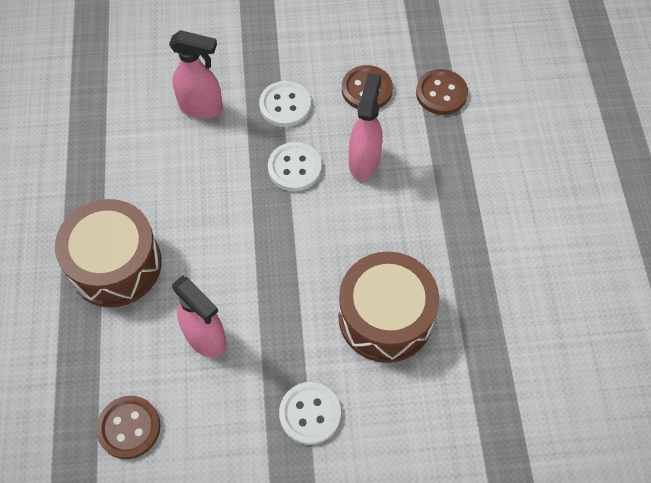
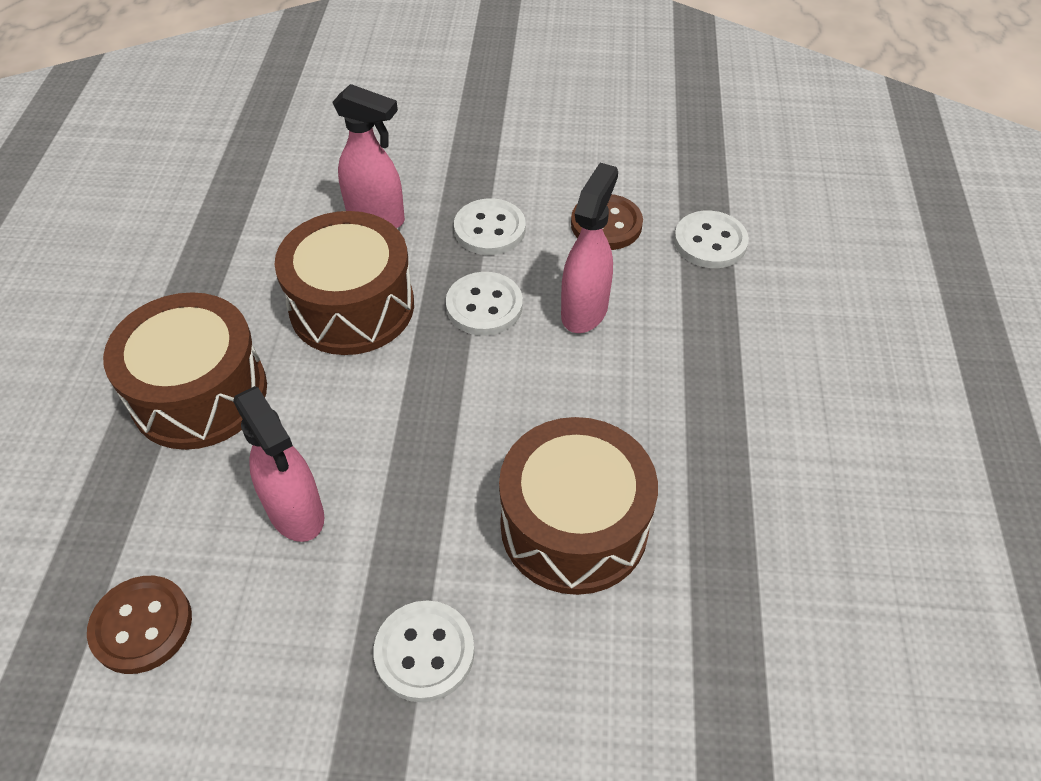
camera: 10 degrees right, 10 degrees down
brown button [416,69,468,115] -> white button [674,211,749,268]
none -> brown drum [274,211,414,355]

